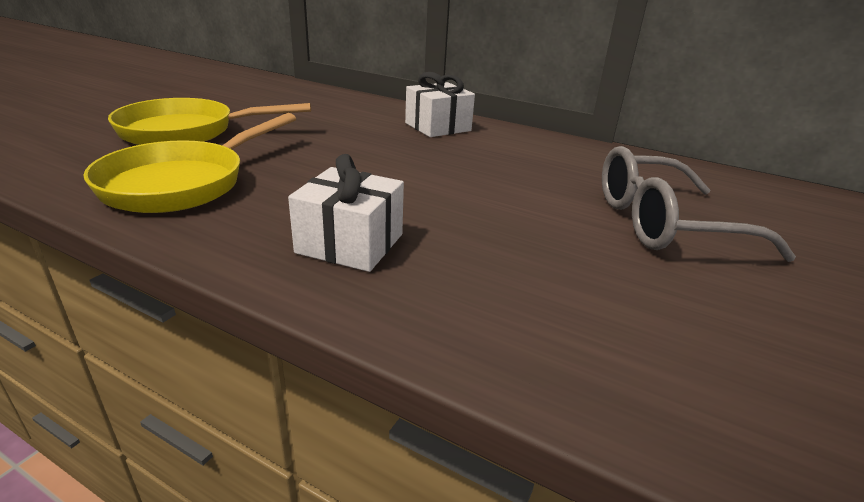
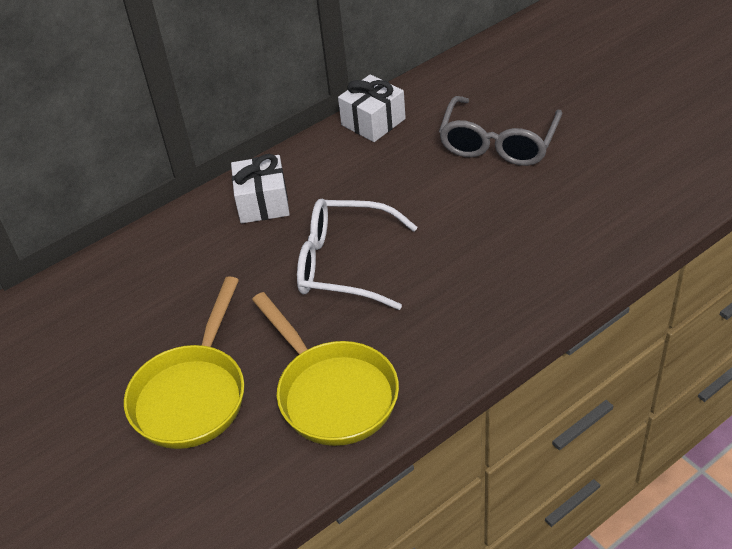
camera: 60 degrees left, 15 degrees up
white gift [288,154,404,272] -> white gift moved to [338,74,406,142]
none -> white glasses [297,199,417,310]

